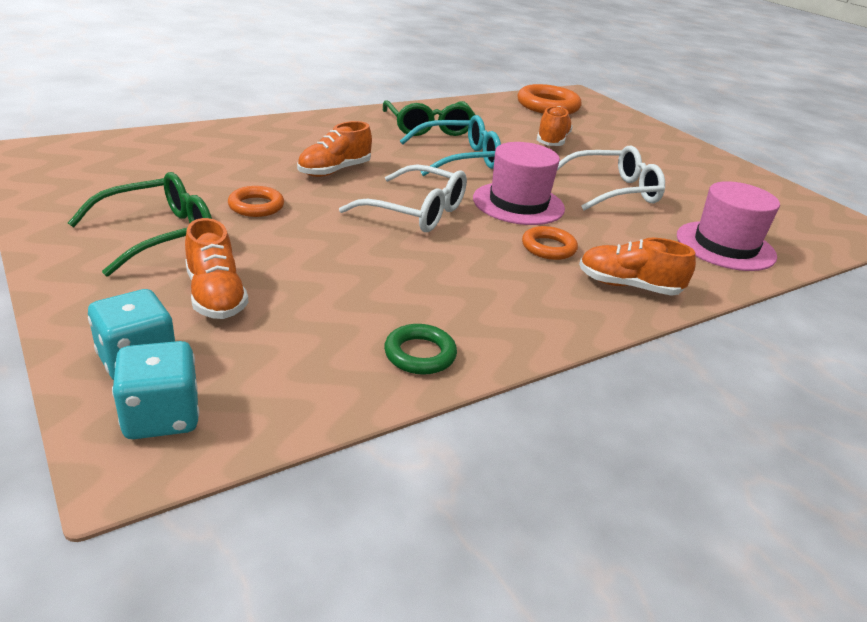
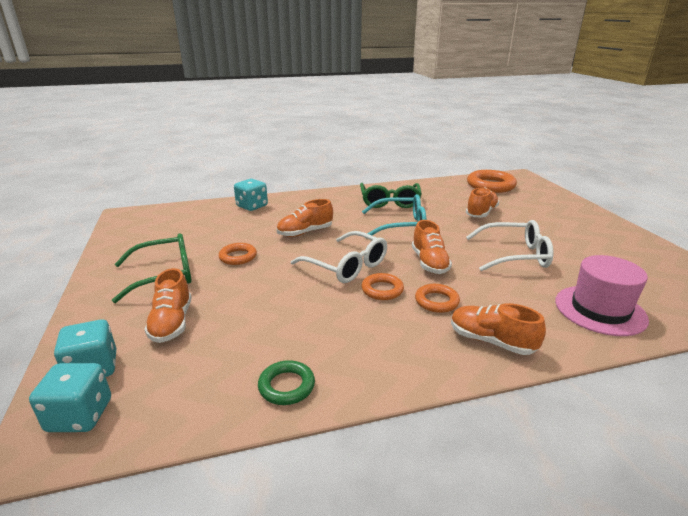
camera: 20 degrees right, 5 degrees down
pink hat [473,142,565,225] -> orange shoe [412,220,452,274]
none -> turquoise dice [234,179,268,211]
none -> orange ring [361,273,404,300]

